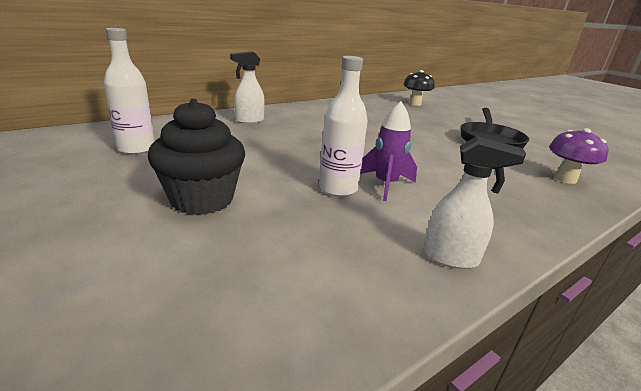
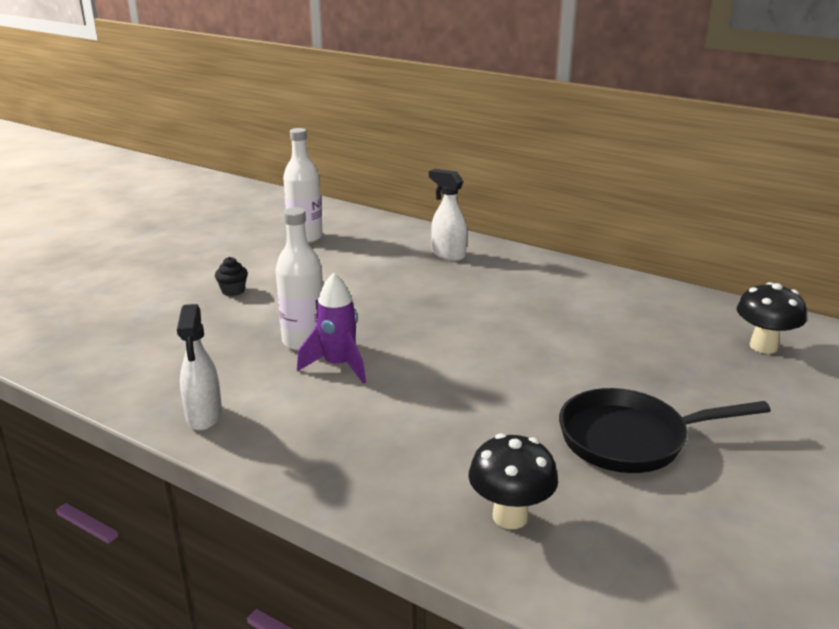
camera: 70 degrees right, 0 degrees up
black cupcake [148,99,245,215] -> black cupcake [215,257,248,296], size x0.42
purple mushroom [549,128,609,184] -> black mushroom [468,433,558,529]

